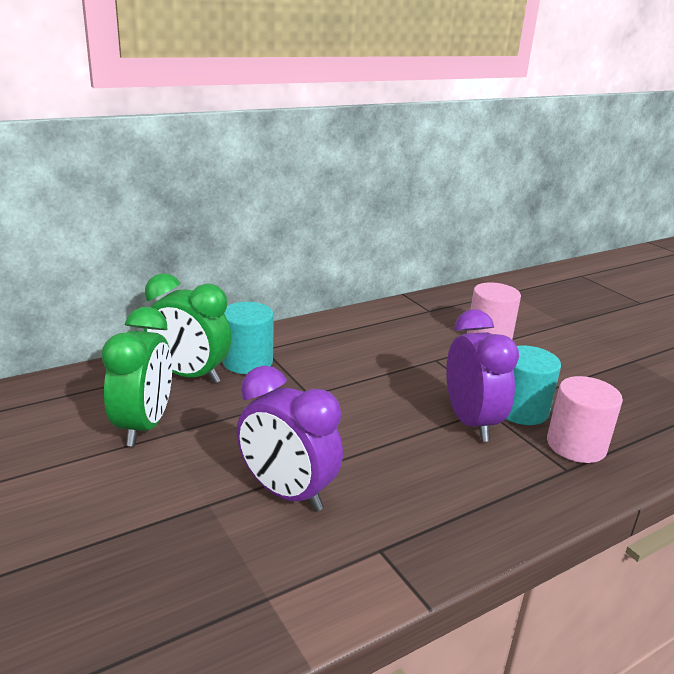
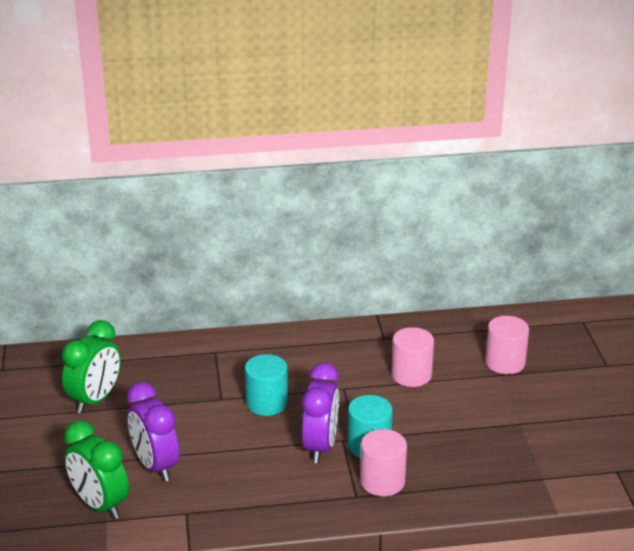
camera: 25 degrees right, 5 degrees up
green clock [144,273,232,384] -> green clock moved to [64,420,129,519]
turquoise cylinder [222,302,274,374] -> turquoise cylinder moved to [245,354,288,416]
none -> pink cylinder [485,316,529,374]

